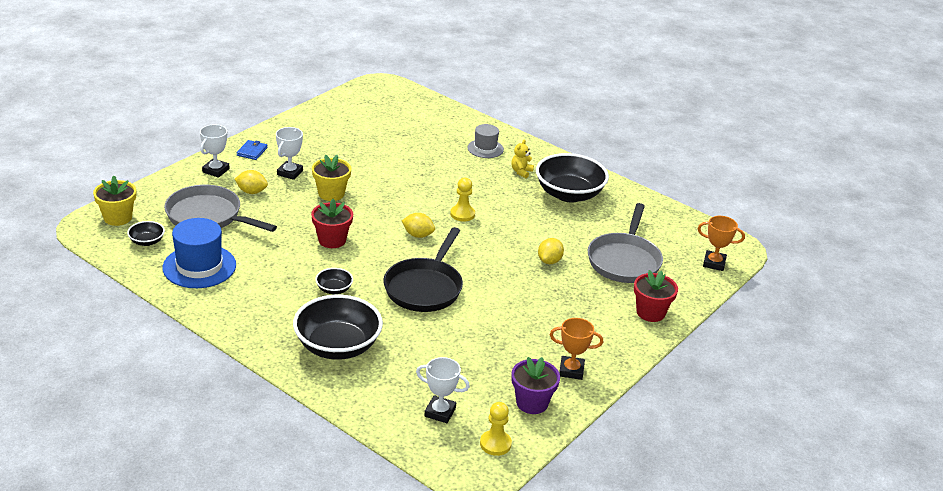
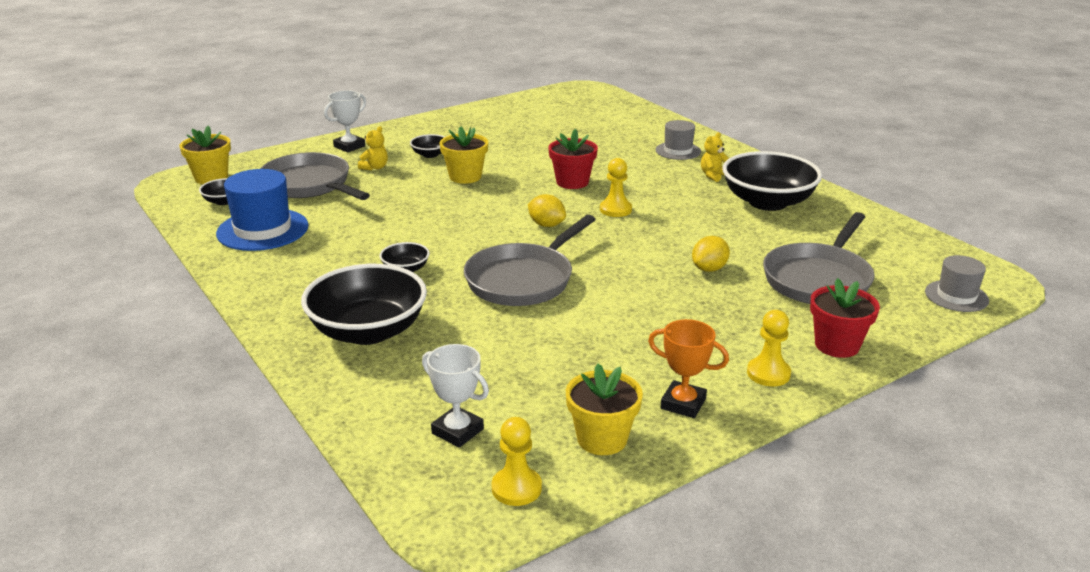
camera: 20 degrees right, 5 degrees down
yellow lemon [235,170,268,194] -> yellow teddy bear [358,126,388,171]
blue wallet [237,140,267,160] -> none
white trophy [276,127,303,180] -> black bowl [410,134,445,158]
red flower pot [311,199,353,248] -> red flower pot moved to [548,129,598,189]
black pan [383,227,463,312] -> grey pan [464,215,596,306]
purple flower pot [511,357,560,414] -> yellow flower pot [566,364,643,455]
orange trophy [698,216,745,271] -> grey hat [925,255,989,312]
none -> yellow pawn [747,310,791,386]

